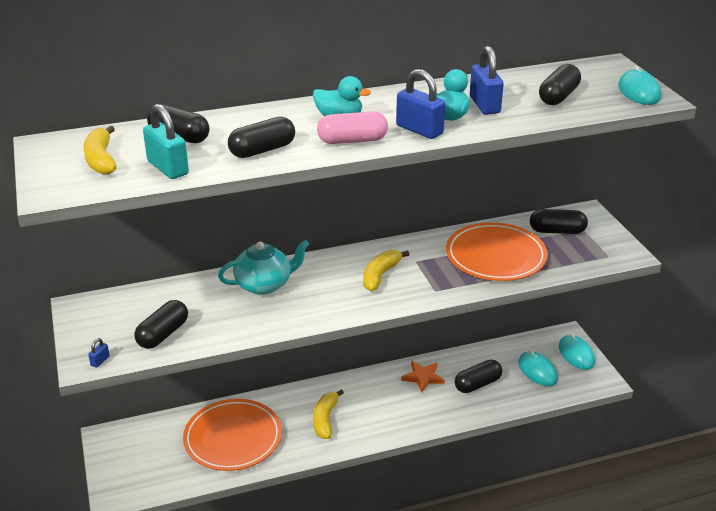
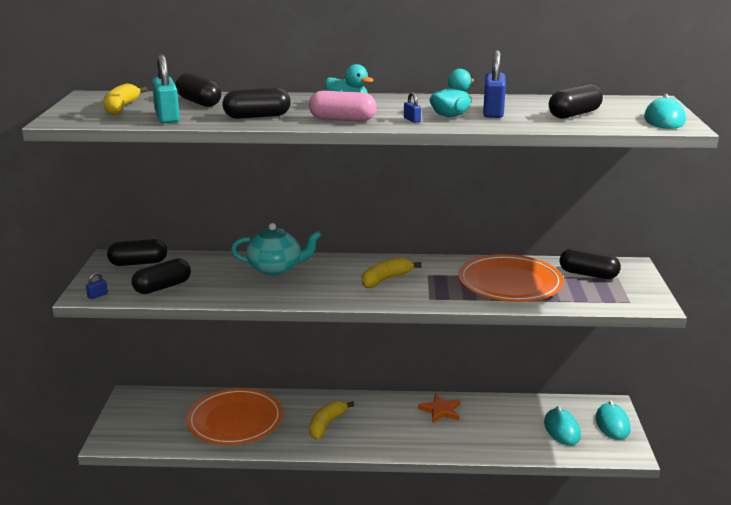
camera: 20 degrees right, 10 degrees down
blue padlock [396,69,445,139] -> blue padlock [404,92,421,123], size x0.44
black capsule [455,359,502,393] -> black capsule moved to [107,239,167,266]

